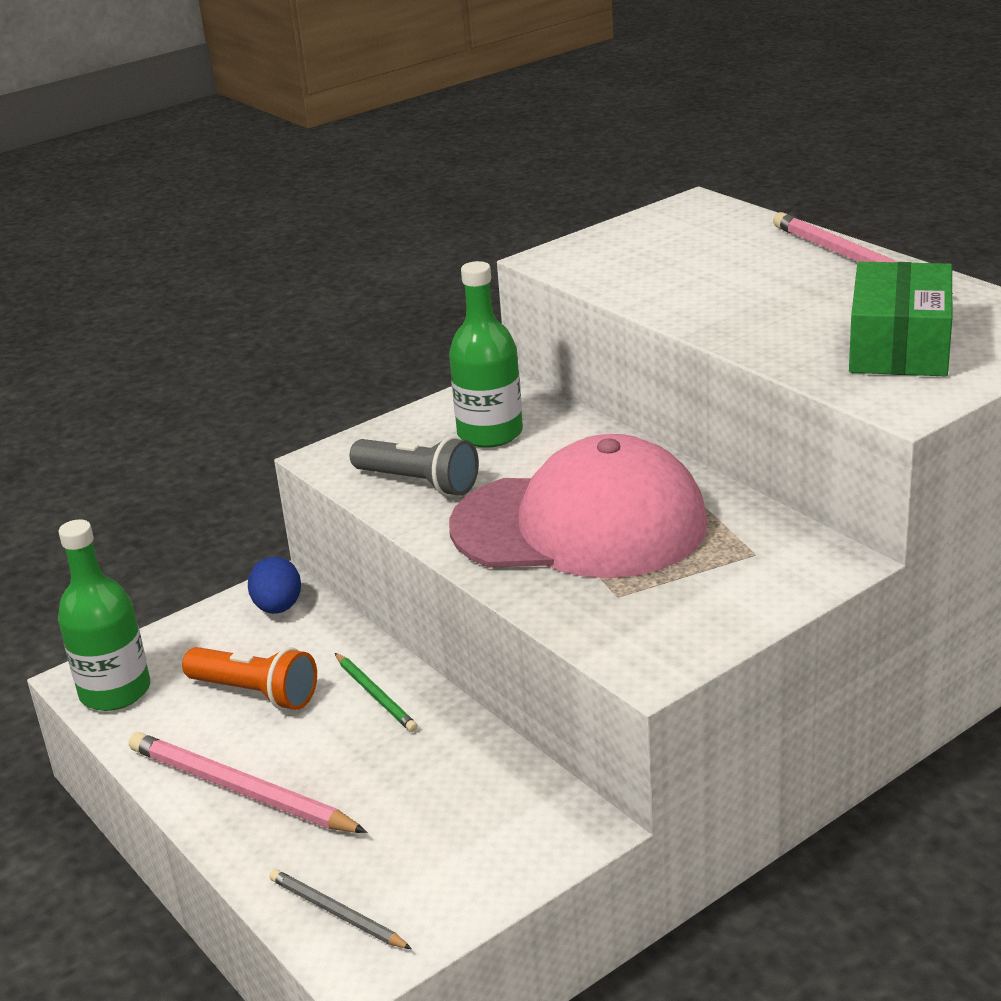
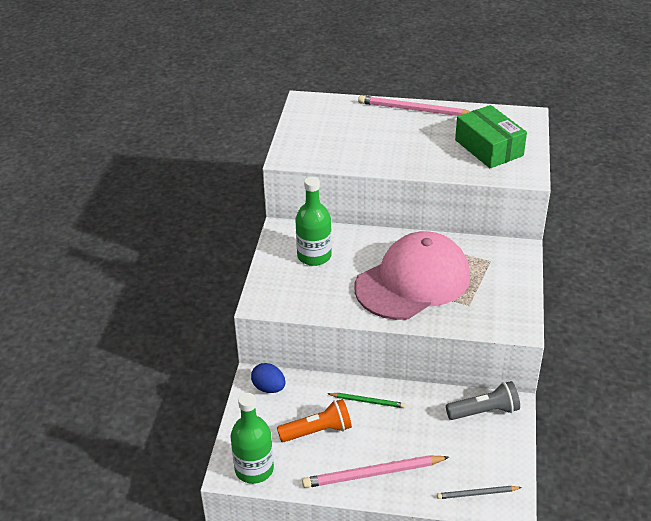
camera: 45 degrees left, 10 degrees up
grey flashlight [350,436,479,496] -> grey flashlight moved to [446,381,520,420]

